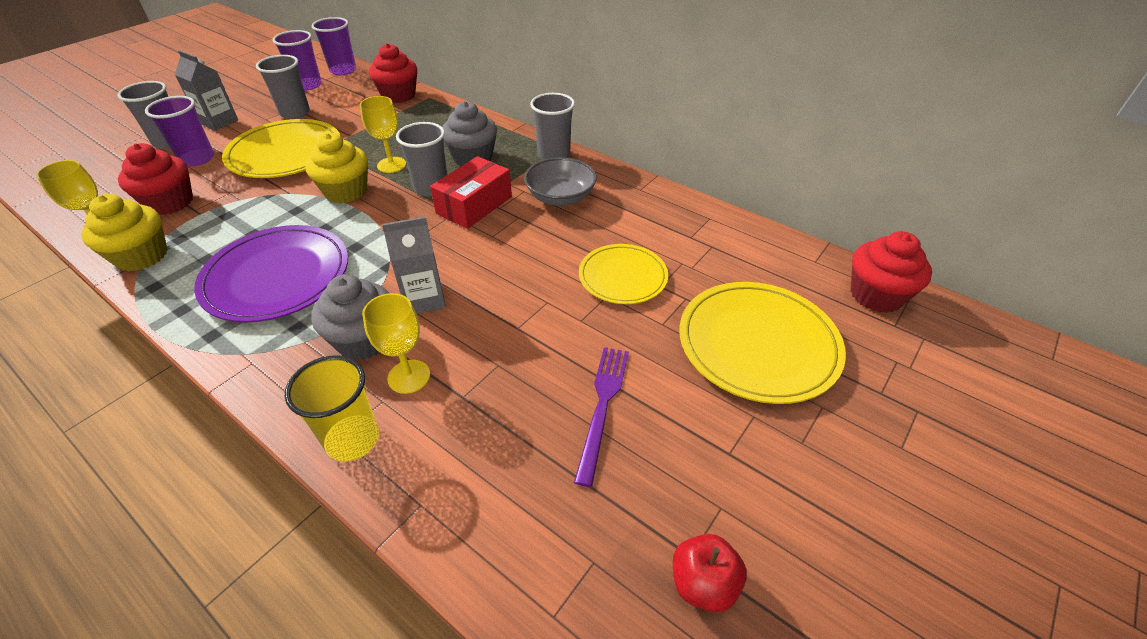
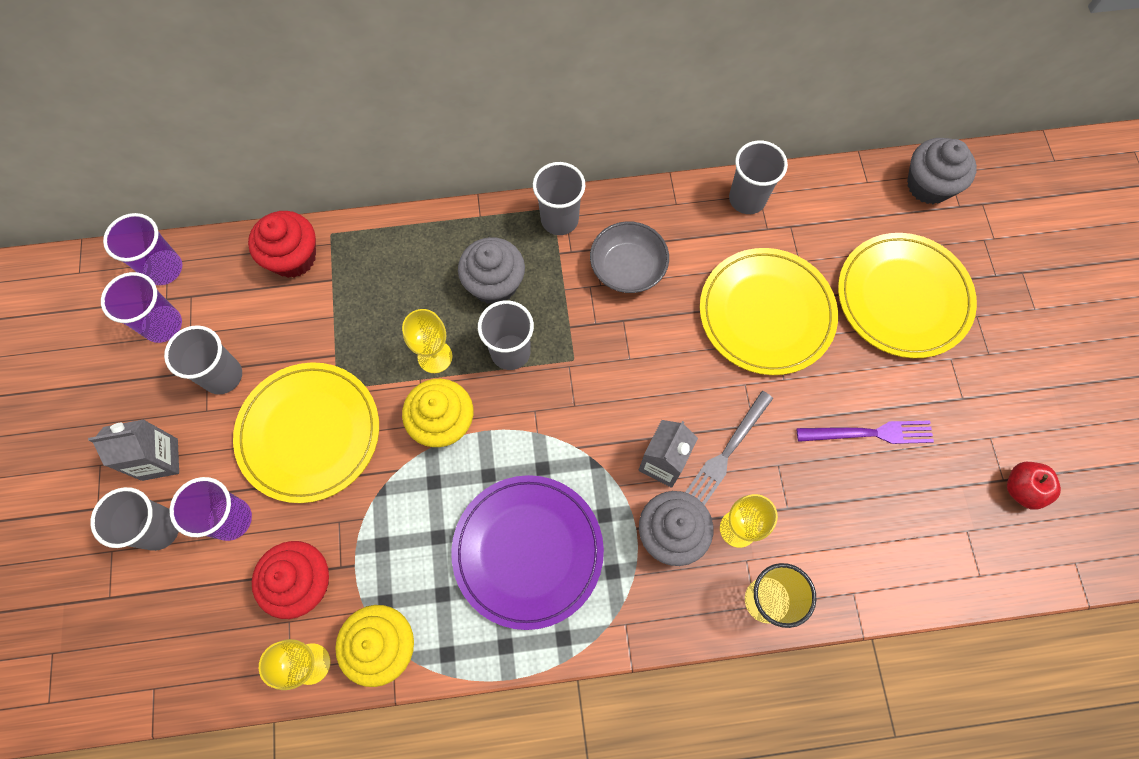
camera: 45 degrees left, 25 degrees up
red box [430,156,512,229] -> none
purple fork [574,347,629,487] -> purple fork turned 120 degrees clockwise [797,420,934,444]
yellow plate [579,244,668,304] -> yellow plate [700,248,838,375], size x1.60
red cupcake [851,231,932,313] -> grey cupcake [907,138,977,204]
none -> grey fork [685,391,773,505]
none -> grey cup [729,140,788,214]

